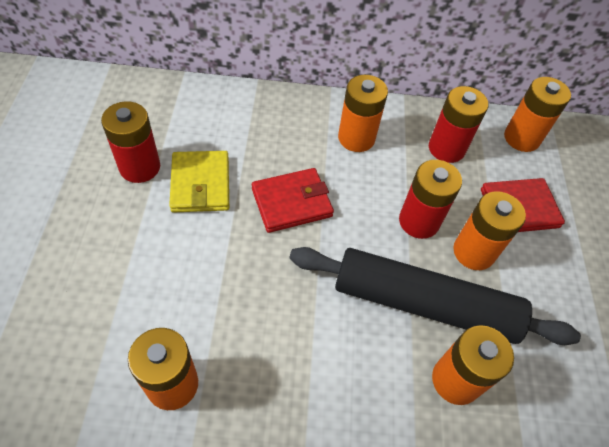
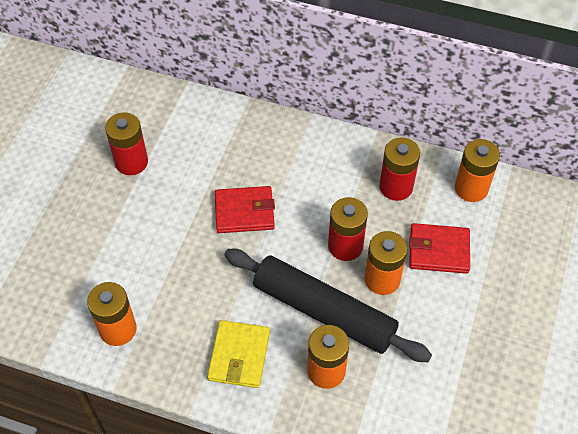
camera: 20 degrees right, 0 degrees up
yellow wallet [169,151,229,213] -> yellow wallet moved to [207,320,270,388]
orange battery [338,75,388,152] -> none

